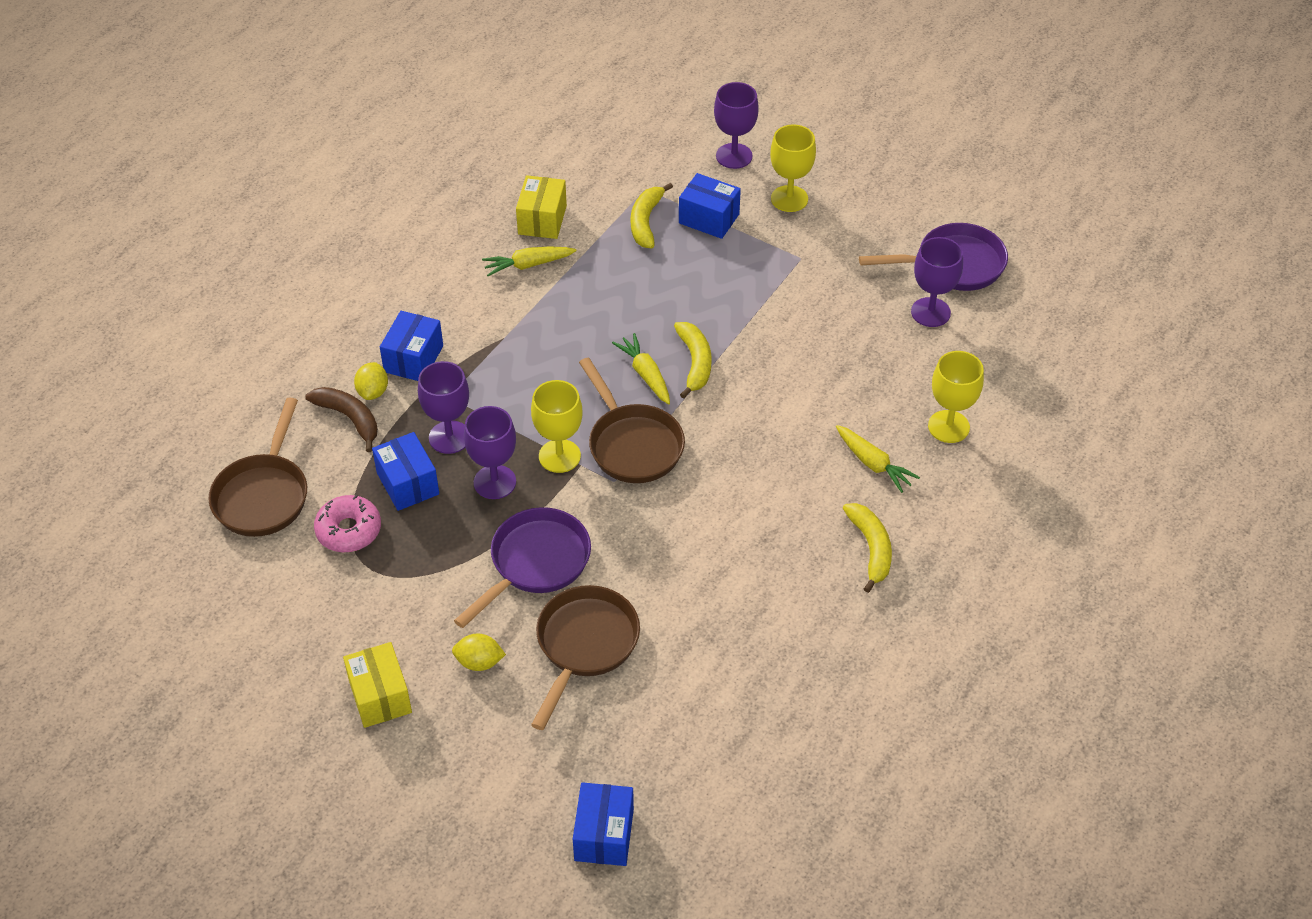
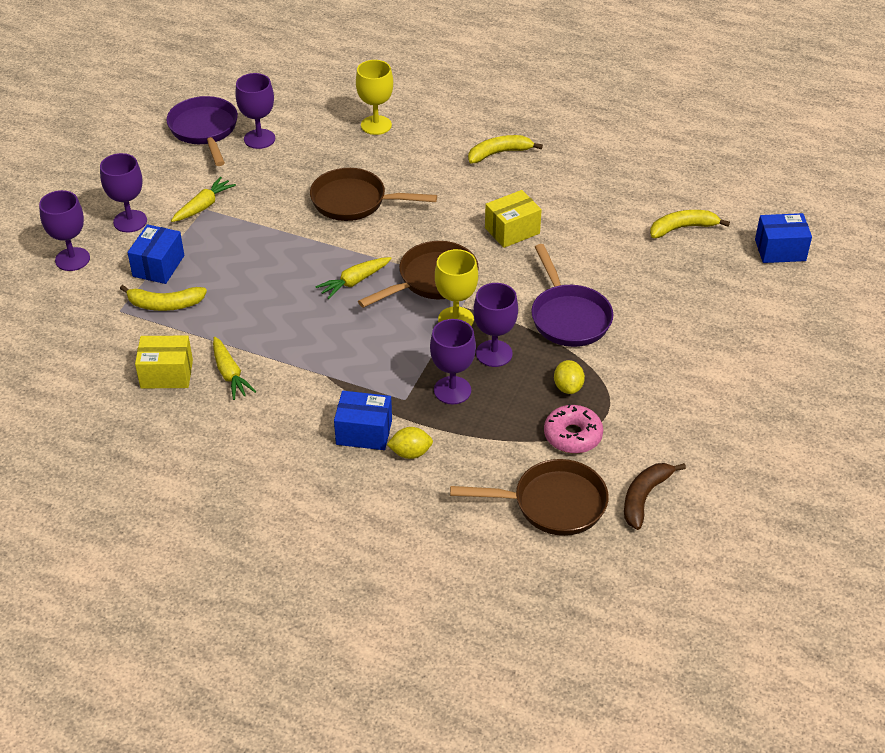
camera: 100 degrees left, 5 degrees down
brown banana [305,387,378,452] -> brown banana moved to [624,463,686,530]
yellow box [343,642,412,728] -> yellow box moved to [485,190,542,248]
blue box [372,432,439,511] -> none
yellow lemon [452,634,506,671] -> yellow lemon moved to [554,360,585,394]
purple pan [454,507,591,628] -> purple pan turned 135 degrees counterclockwise [531,244,613,347]
brown pan [531,585,640,730] -> brown pan moved to [310,168,437,221]
yellow banana [674,322,712,399] -> yellow banana moved to [650,210,730,238]
yellow goblet [770,124,816,212] -> purple goblet [100,153,147,232]
yellow carrot [836,425,920,493] -> yellow carrot moved to [171,177,236,222]

